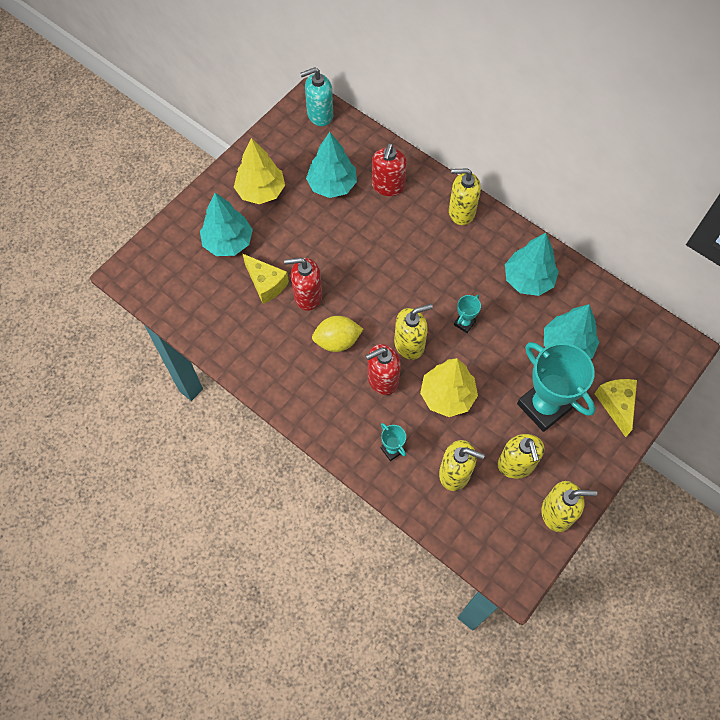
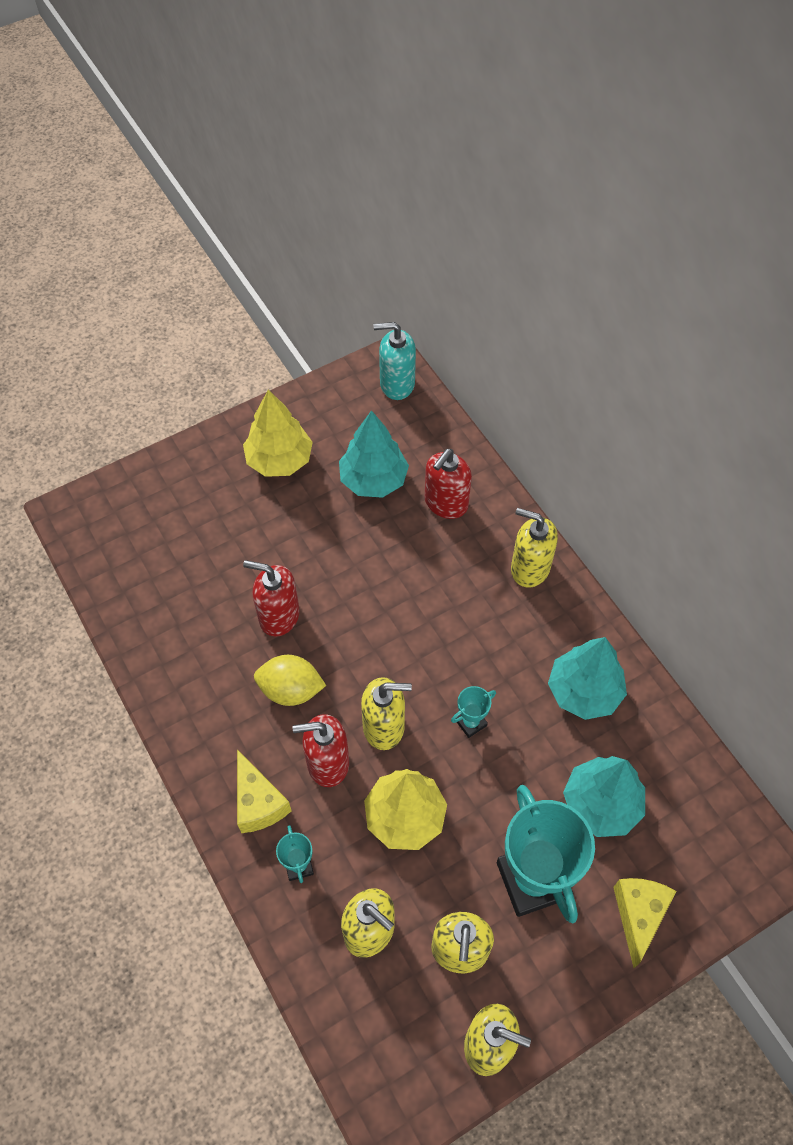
camera: 20 degrees right, 5 degrees down
turquoise tree [200,193,253,256] -> none
yellow cheese [243,254,289,304] -> yellow cheese moved to [237,749,292,833]

